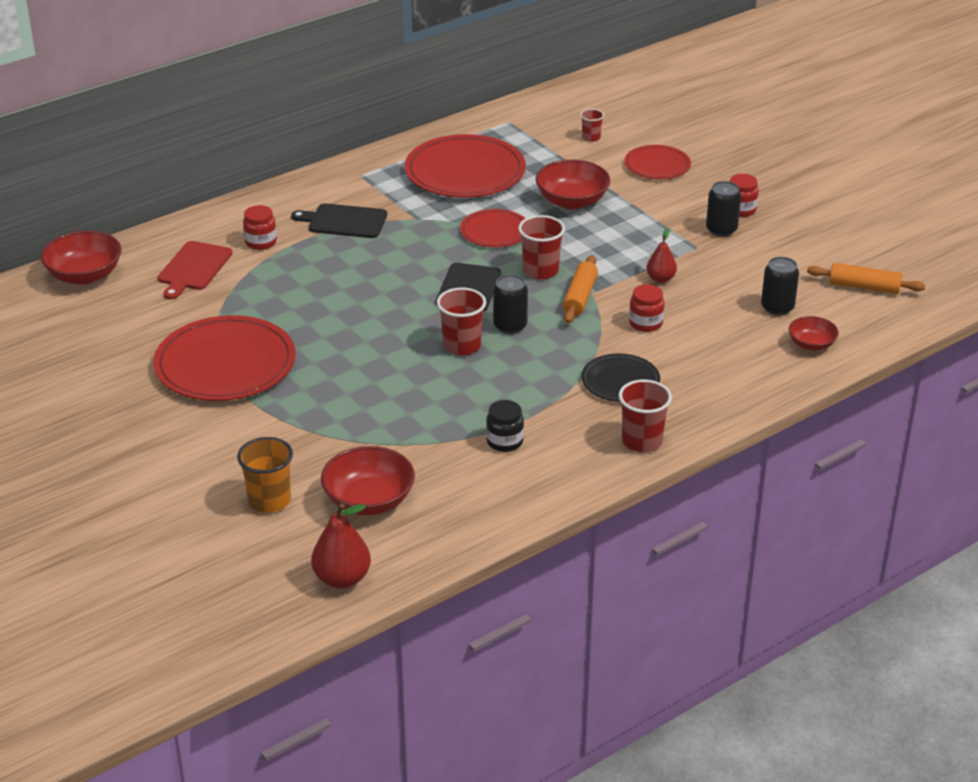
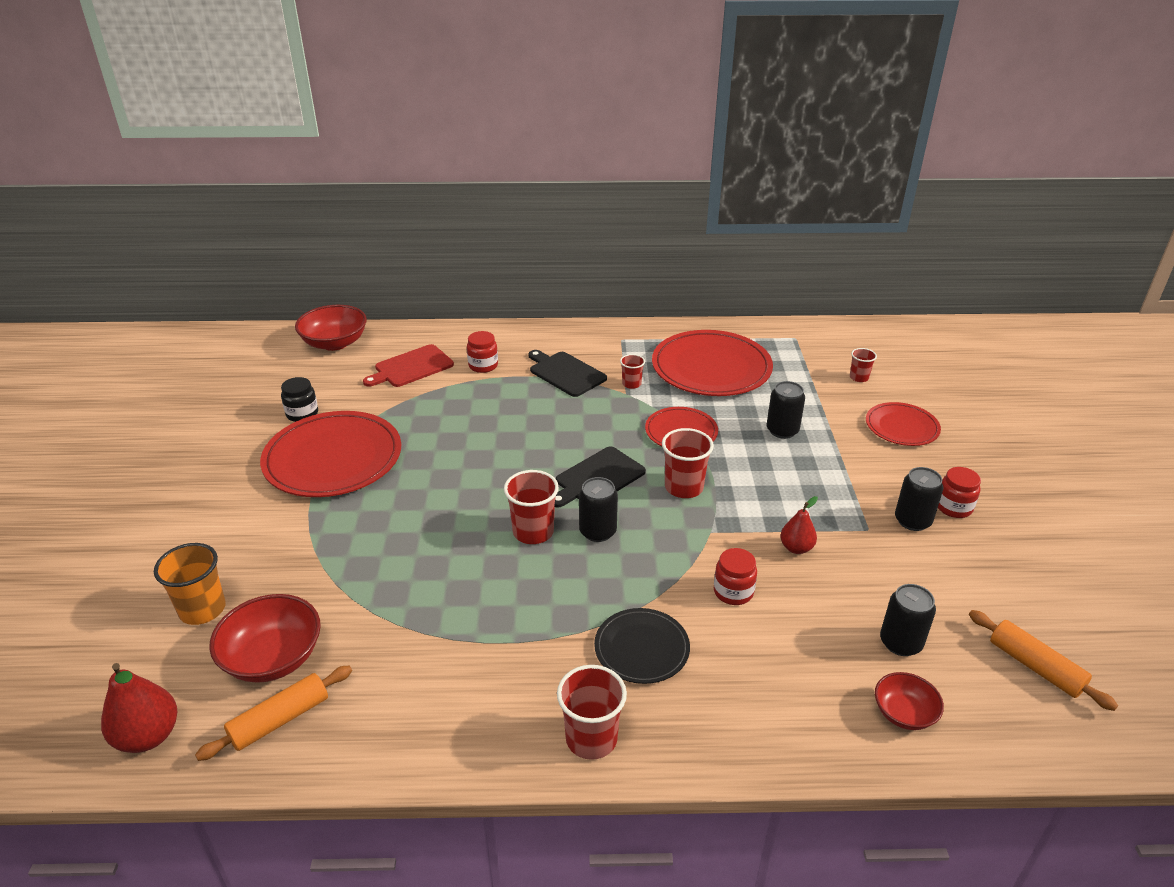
camera: 35 degrees right, 0 degrees up
black jar [486,400,524,452] -> black jar moved to [281,377,318,422]
red bowl [535,160,611,209] -> black can [767,381,805,439]
orange rolling pin [562,255,598,323] -> orange rolling pin moved to [195,666,352,761]
none -> red cup [620,354,645,389]

